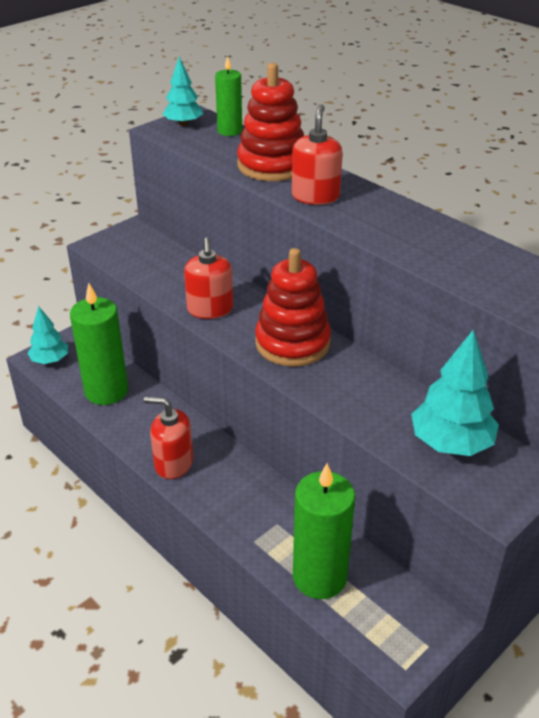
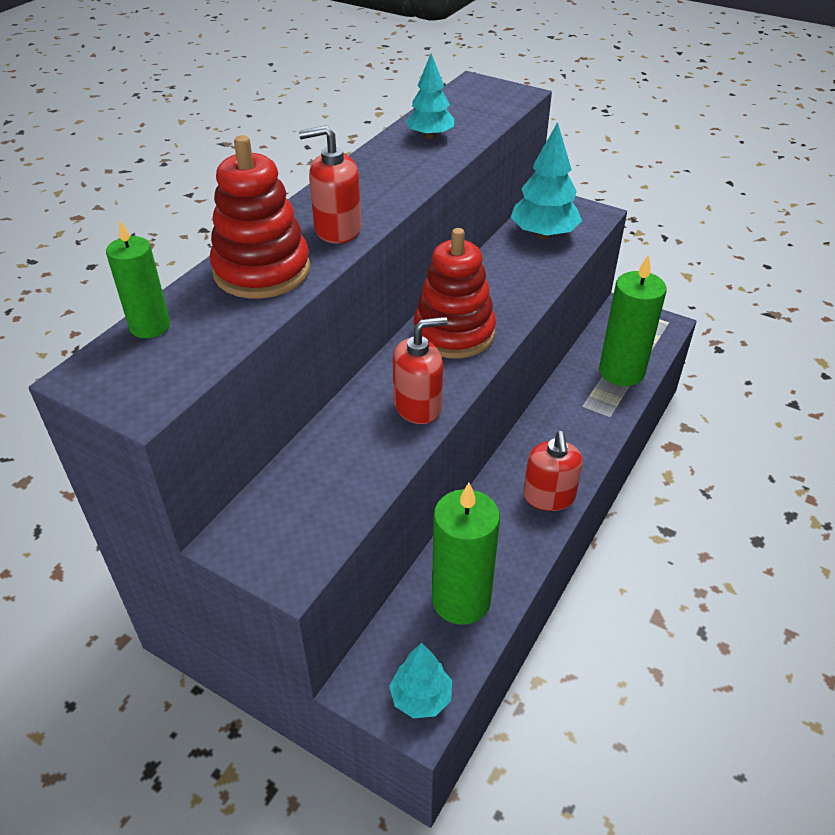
camera: 105 degrees left, 5 degrees up
turquoise tree [162,57,204,127] -> turquoise tree moved to [405,53,454,139]

